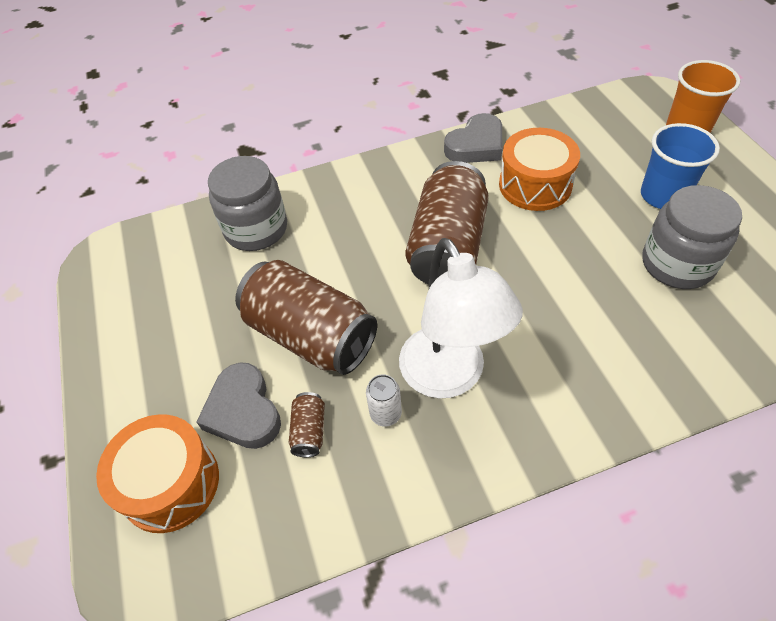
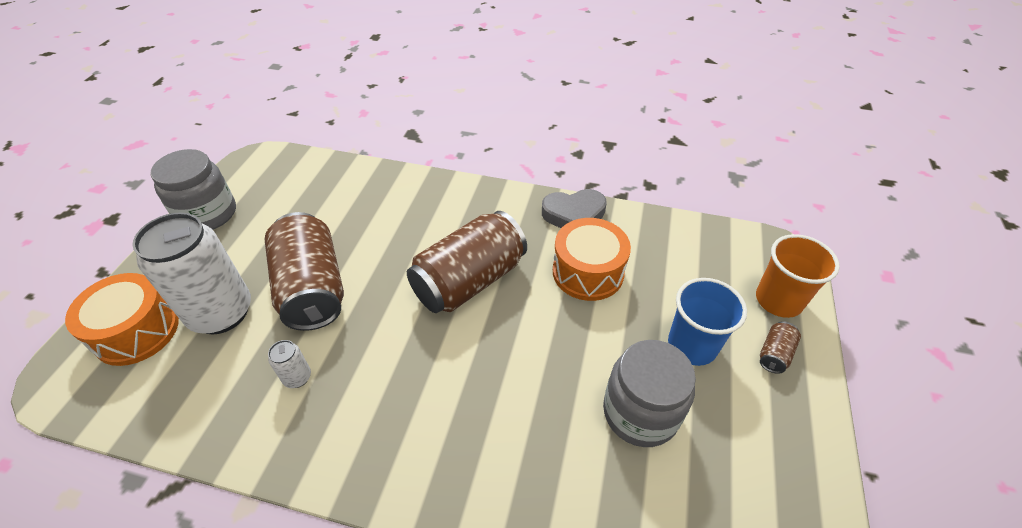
camera: 30 degrees right, 5 degrees down
grey heart [197,362,281,449] -> white can [132,212,251,335]
grey jar [208,156,287,251] -> grey jar moved to [151,149,236,230]
brown can [289,392,325,457] -> brown can moved to [760,321,801,374]
white lamp [399,238,523,398] -> none

